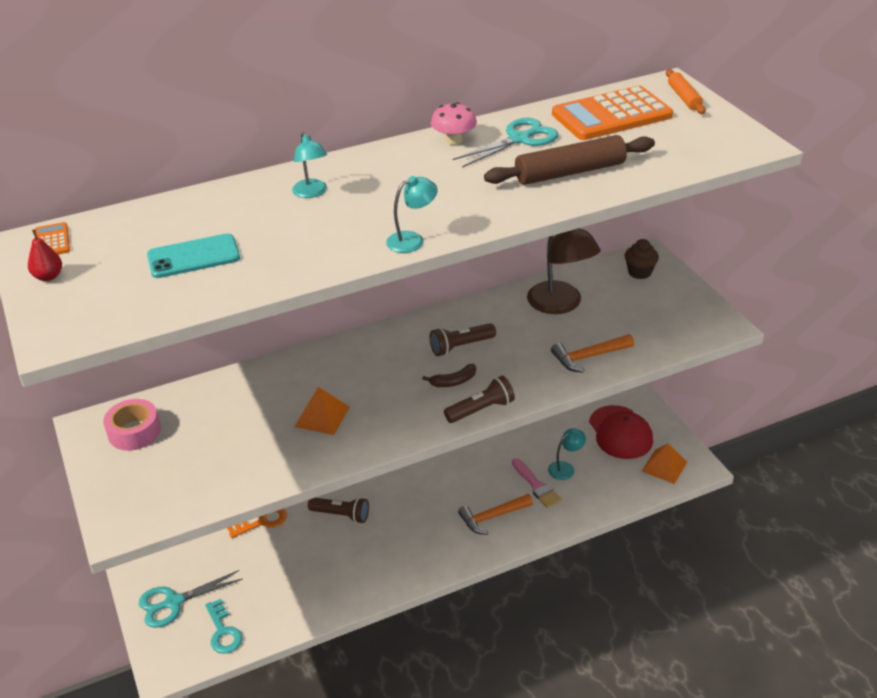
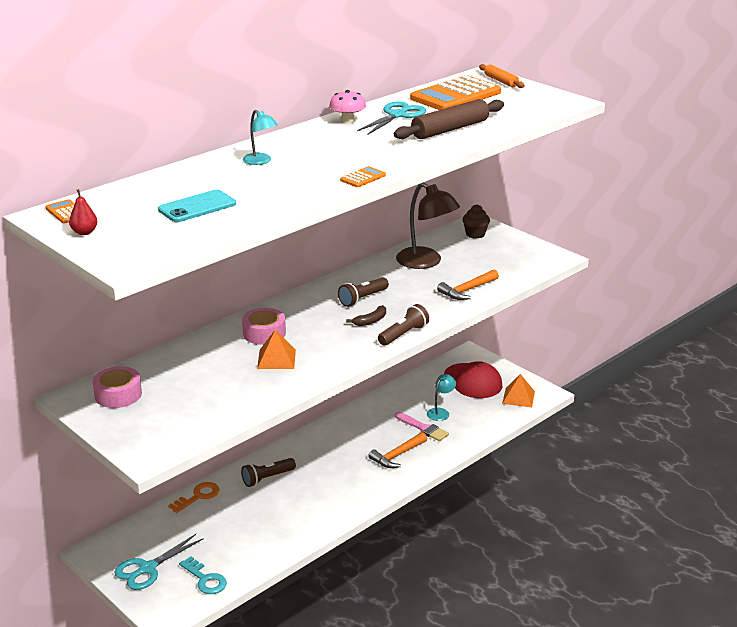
camera: 20 degrees left, 10 degrees down
brown flashlight [308,497,369,523] -> brown flashlight turned 150 degrees clockwise [241,458,296,487]
turquoise lamp [386,176,438,253] -> orange calculator [340,166,386,187]
none -> pink tape [242,308,286,345]

